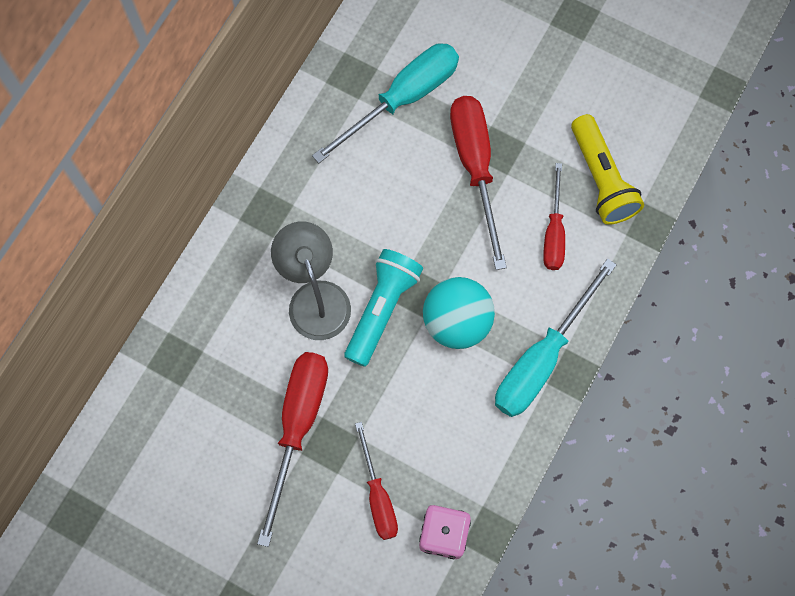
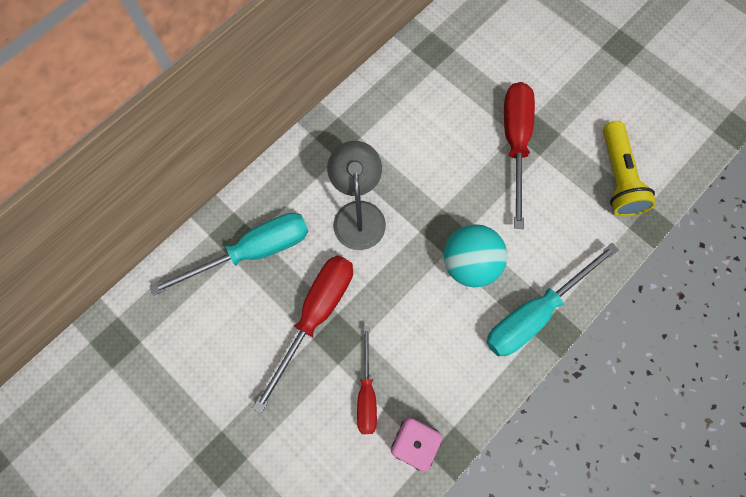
camera: 15 degrees right, 0 degrees up
turquoise screwdriver [312,43,459,163] -> turquoise screwdriver moved to [150,213,309,296]
turquoise flashlight [344,249,423,367] -> none
red screwdriver [543,163,565,270] -> none

